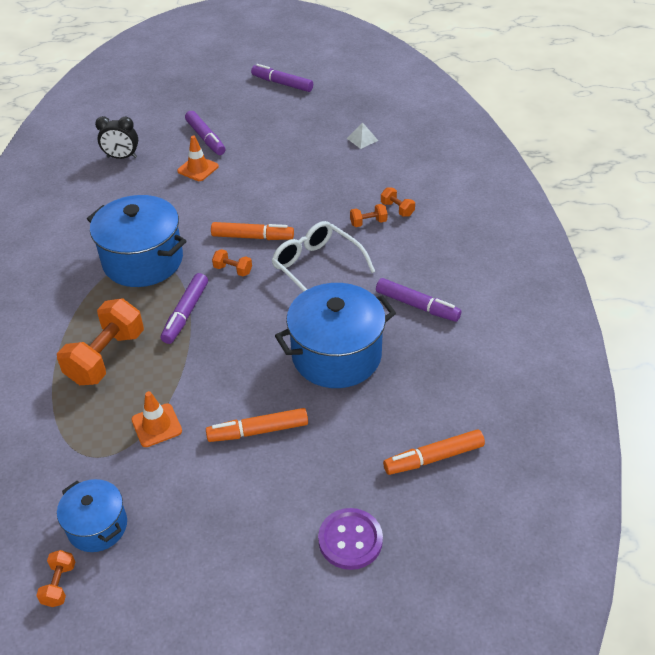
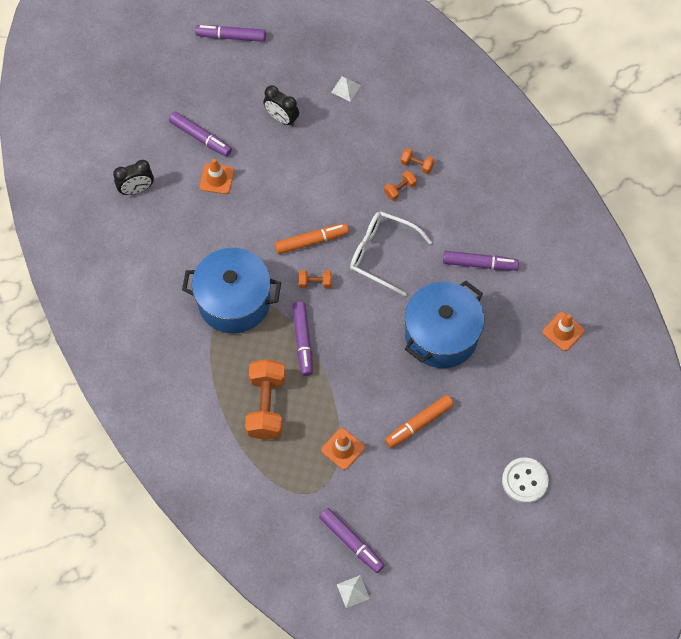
camera: 25 degrees left, 20 degrees up
orange dumbbell [36,550,75,607] -> white pyramid [337,575,370,608]
blue pot [57,479,127,552] -> purple marker [319,508,385,573]
purple button [318,508,383,570] -> white button [502,457,549,503]
orange marker [383,429,485,475] -> none
none -> black clock [263,85,299,126]
none -> orange traffic cone [542,312,585,351]

